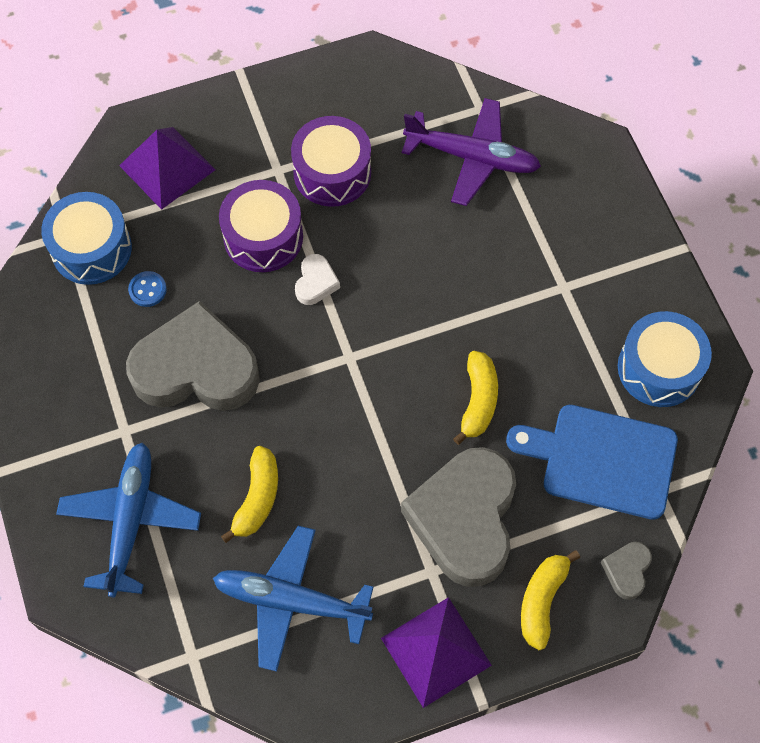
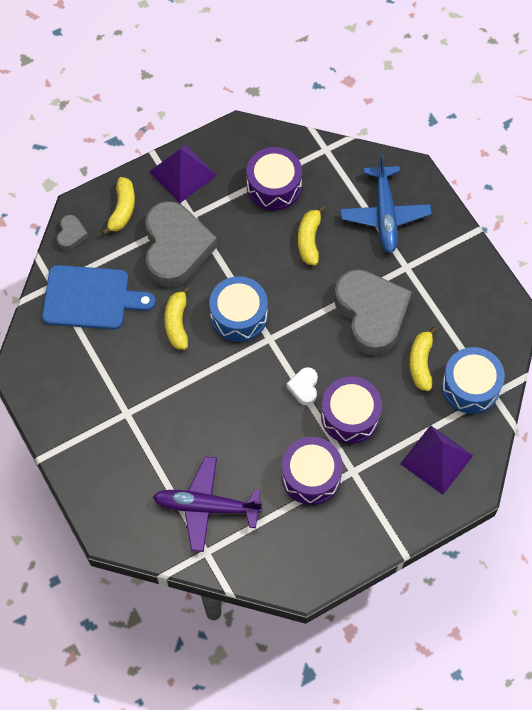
camera: 170 degrees right, 0 degrees up
grey heart [126,301,260,411] -> grey heart turned 105 degrees counterclockwise [334,269,412,356]
blue button [128,271,167,307] -> yellow banana [409,327,437,391]
blue plane [213,526,374,672] -> purple drum [246,147,302,210]
blue drum [618,311,712,407] -> blue drum moved to [209,276,267,342]

